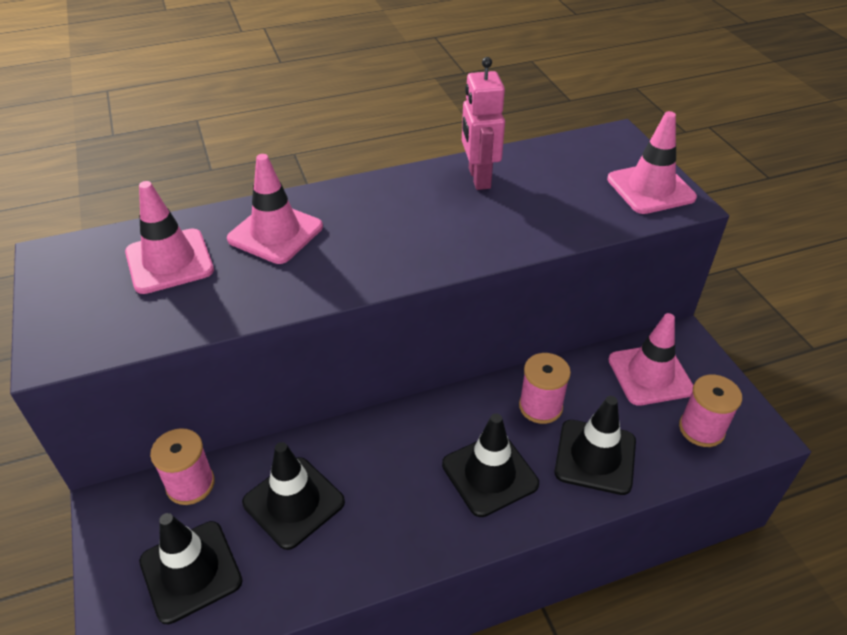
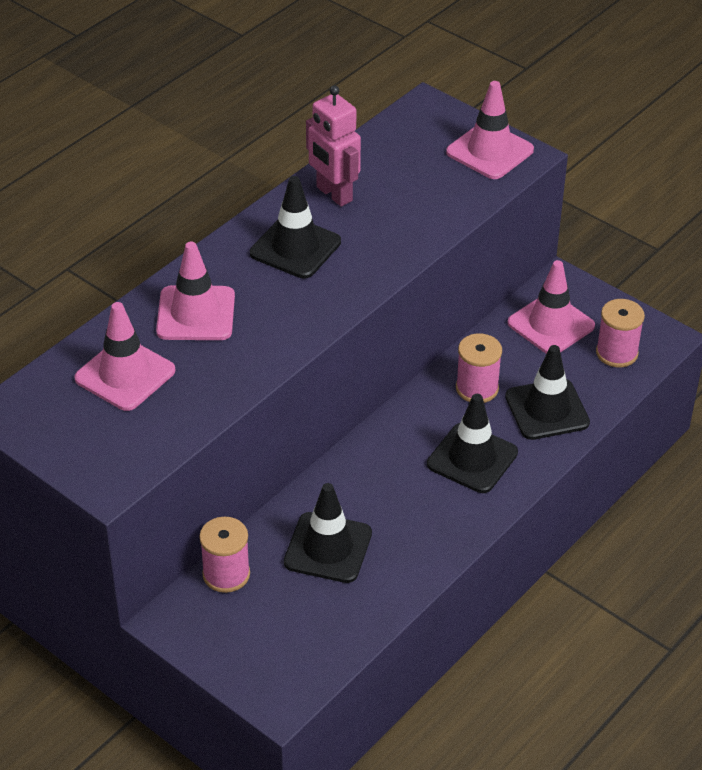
camera: 30 degrees left, 0 degrees up
black traffic cone [139,513,243,624] -> black traffic cone moved to [250,176,341,278]

